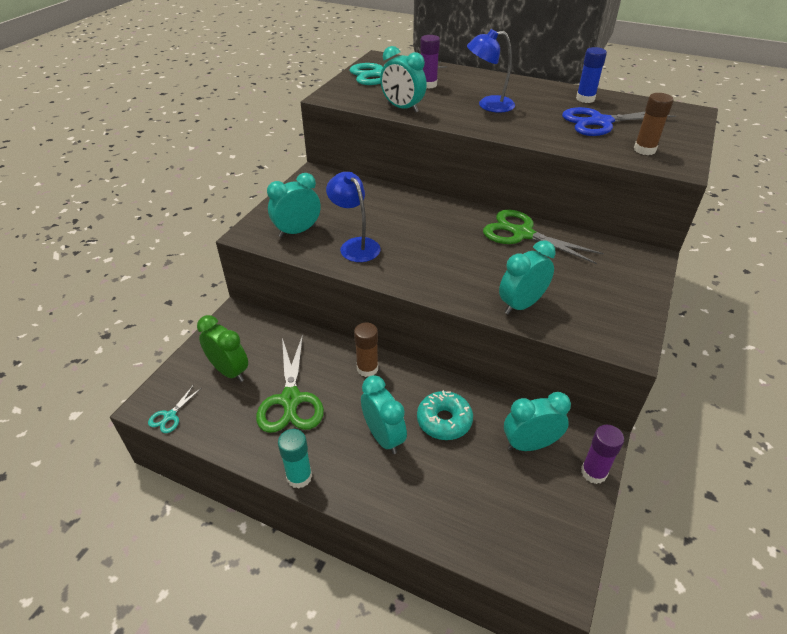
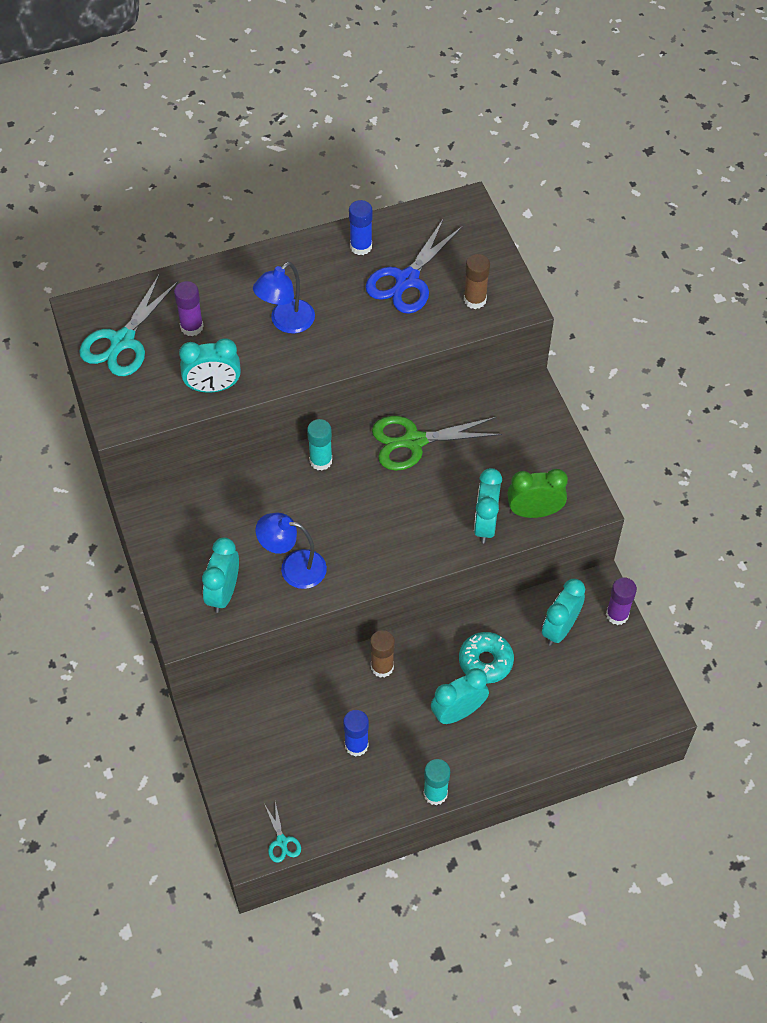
camera: 45 degrees left, 15 degrees up
green clock [197,315,248,382] -> green clock moved to [507,469,568,518]
green scissors [256,334,324,433] -> blue glue stick [343,710,369,757]
turquoise clock [361,375,407,454] -> turquoise clock turned 45 degrees counterclockwise [431,668,489,724]
none -> turquoise glue stick [307,419,332,471]

